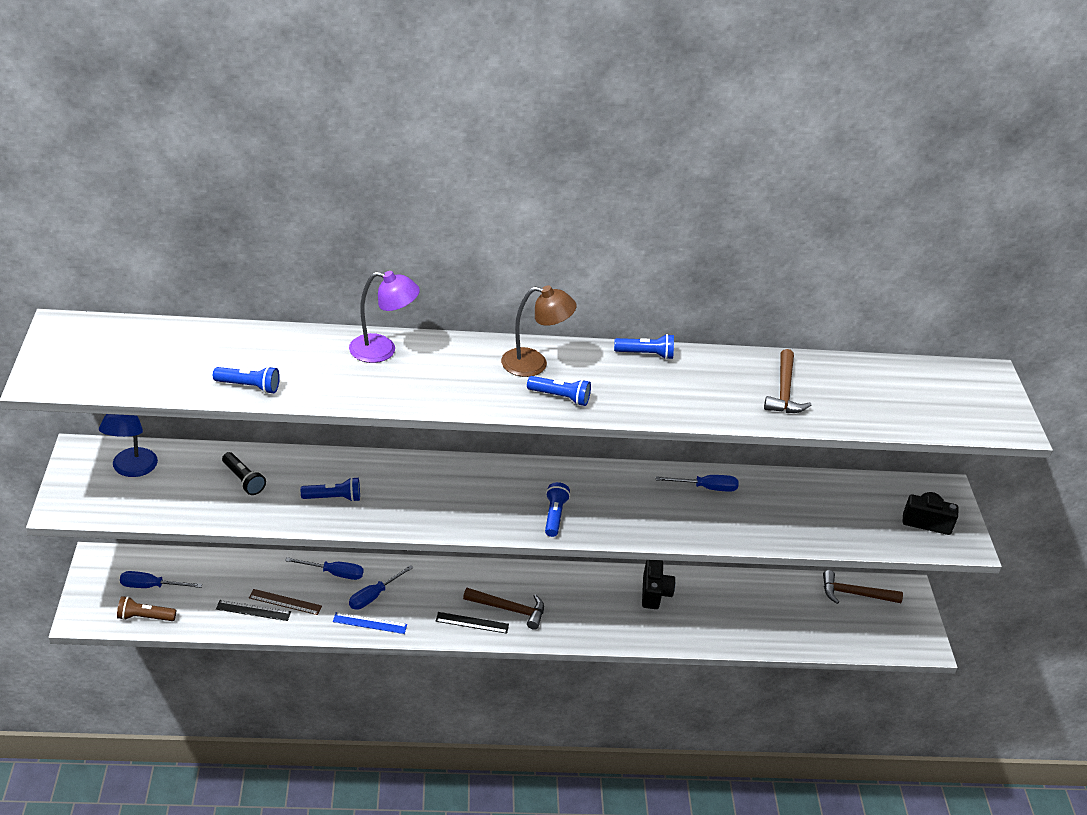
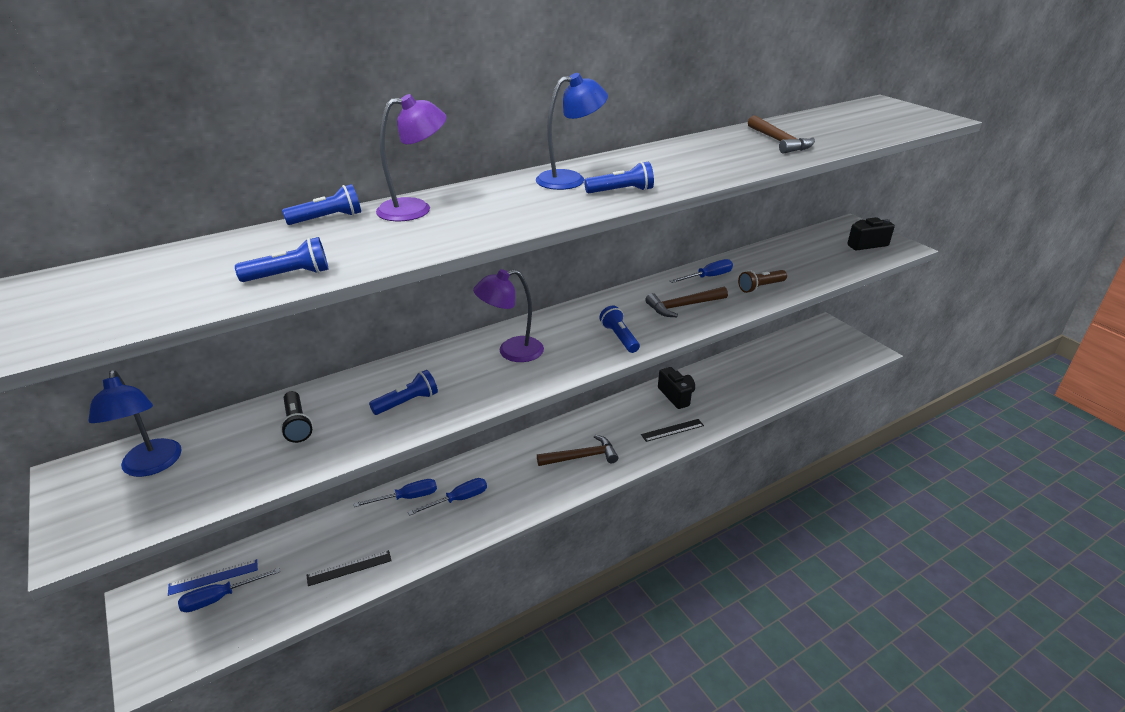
camera: 25 degrees left, 5 degrees down
brown flashlight [117,596,176,621] -> brown flashlight moved to [738,270,787,293]
black flashlight [222,452,266,495] -> black flashlight turned 45 degrees clockwise [280,391,313,443]
brown ruler [249,589,322,615] -> none
blue ruler [333,612,407,634] -> blue ruler moved to [168,559,258,596]
blue screwdriver [349,565,413,610] -> blue screwdriver turned 135 degrees counterclockwise [408,478,487,516]
black ruler [436,612,509,634] -> black ruler moved to [641,419,704,442]
brown lamp [501,285,577,377] -> blue lamp [536,73,608,190]
blue flashlight [614,334,674,360] -> blue flashlight moved to [282,184,361,225]
brown hammer [823,570,903,604] -> brown hammer moved to [645,287,728,317]
none -> purple lamp [473,269,544,362]

